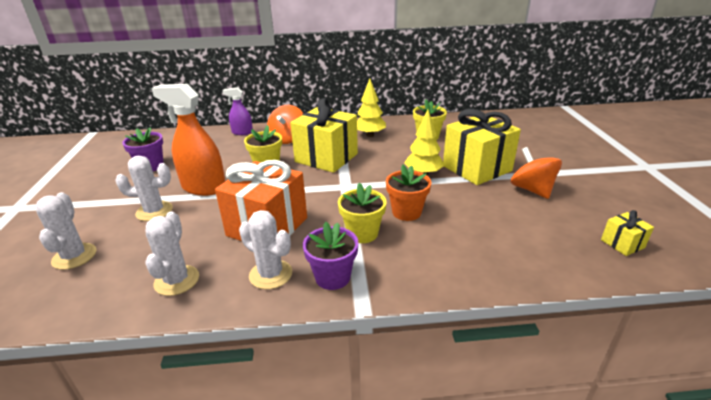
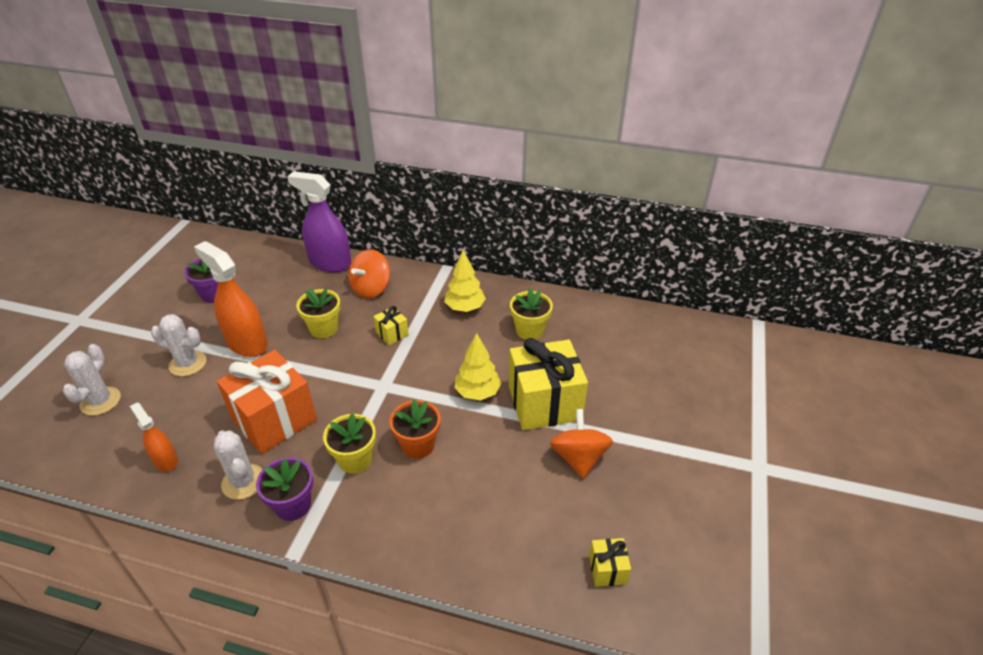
camera: 20 degrees right, 10 degrees up
white cactus [145,211,199,296] -> orange spray bottle [130,402,178,471]
purple spray bottle [223,87,253,135] -> purple spray bottle [287,171,351,272], size x1.83
yellow gift [290,98,358,173] -> yellow gift [373,306,409,345], size x0.44

